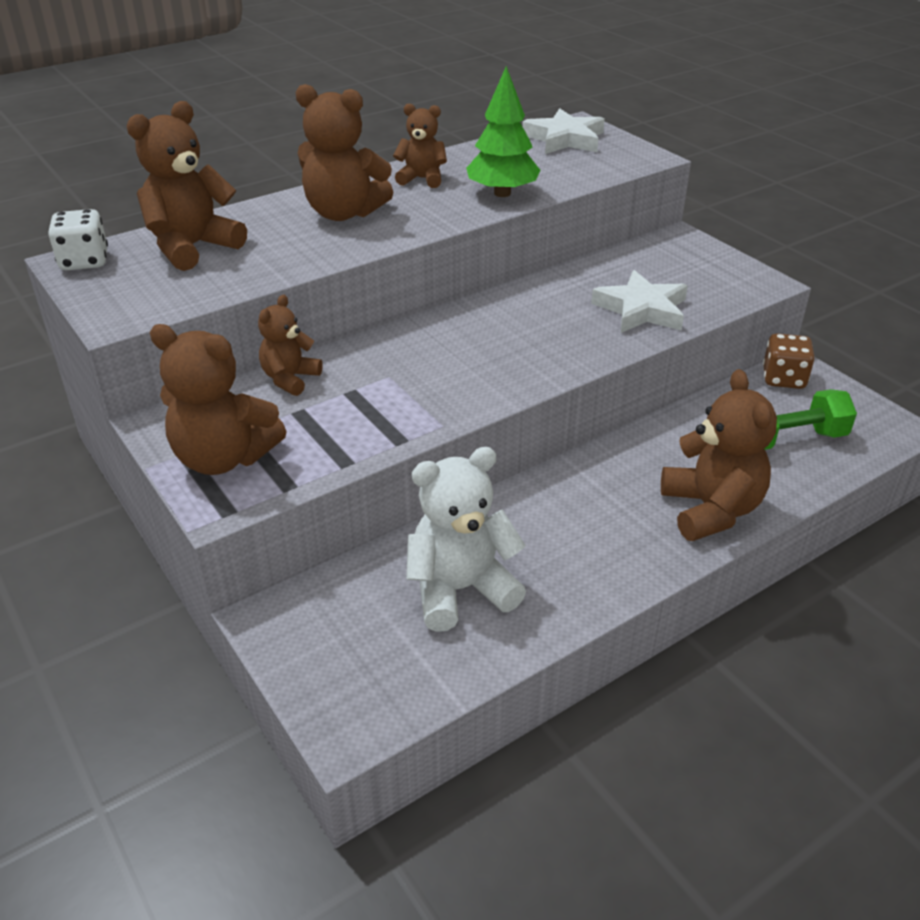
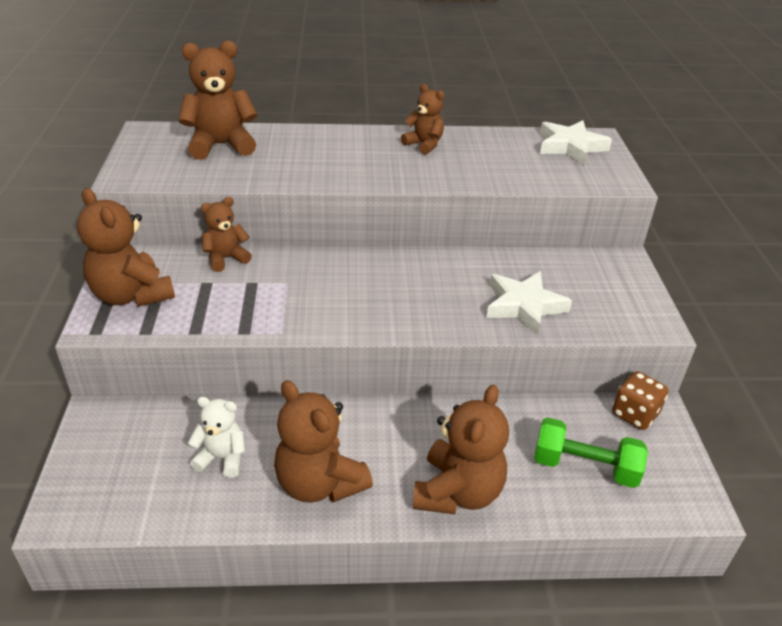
camera: 30 degrees right, 0 degrees up
white dice [48,209,108,271] -> none
brown teddy bear [295,84,394,221] -> brown teddy bear moved to [274,380,373,503]
white teddy bear [406,447,526,632] -> white teddy bear [188,397,245,478], size x0.60
green tree [466,66,541,197] -> none

